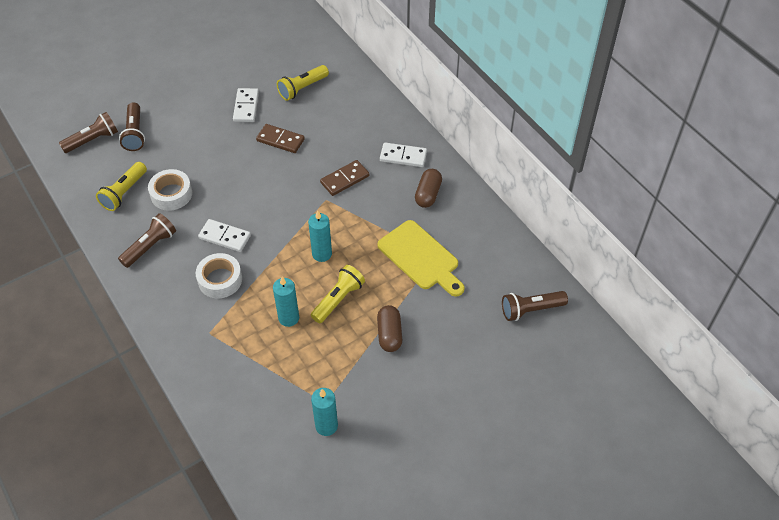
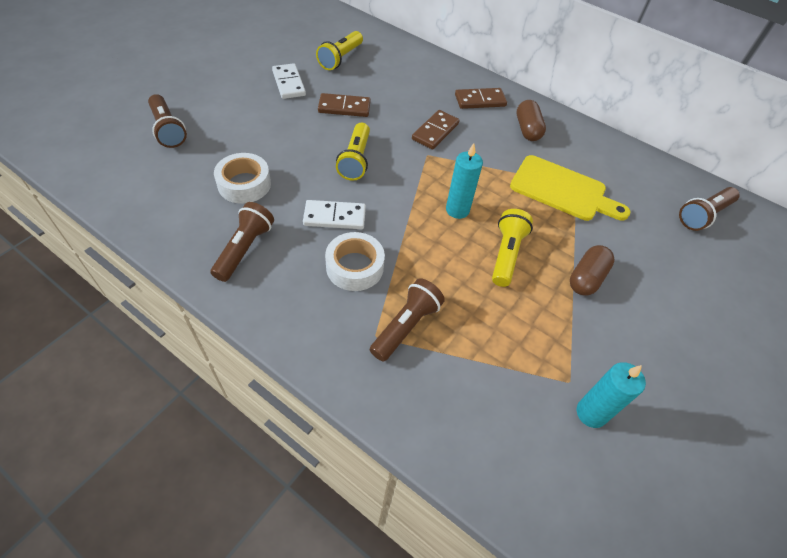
camera: 25 degrees left, 0 degrees up
brown flashlight [59,112,118,153] -> brown flashlight moved to [370,278,445,362]
yellow flashlight [96,162,147,211] -> yellow flashlight moved to [336,123,370,181]
turquoise candle [273,277,299,327] -> none
brown capsule [377,305,402,352] -> brown capsule turned 60 degrees clockwise [570,245,614,296]
white domino [380,143,427,167] -> brown domino [455,88,507,109]

